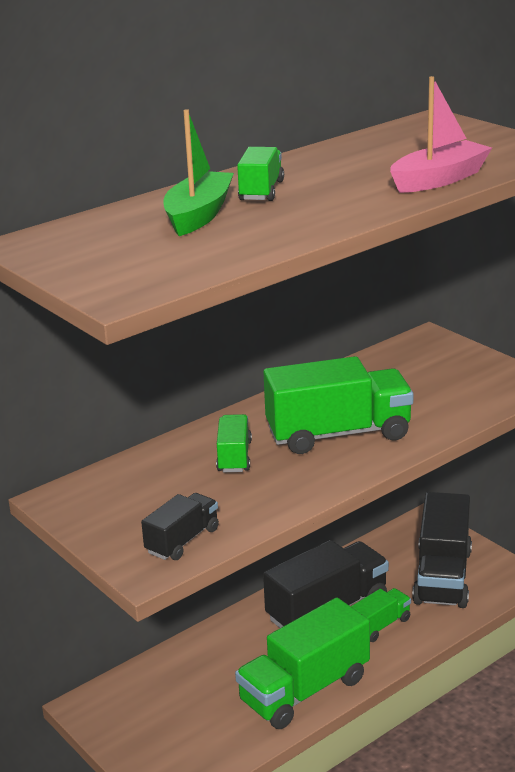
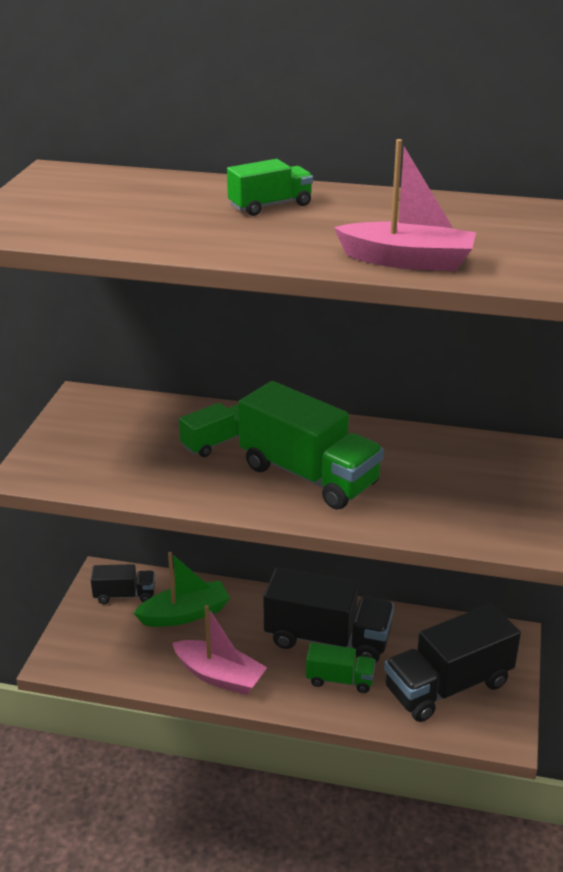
camera: 50 degrees right, 5 degrees up
black truck [141,493,219,560] -> black truck moved to [91,564,155,604]
green boat [164,109,234,236] -> green boat moved to [134,552,230,627]
green truck [235,597,370,729] -> pink boat [172,605,267,695]

